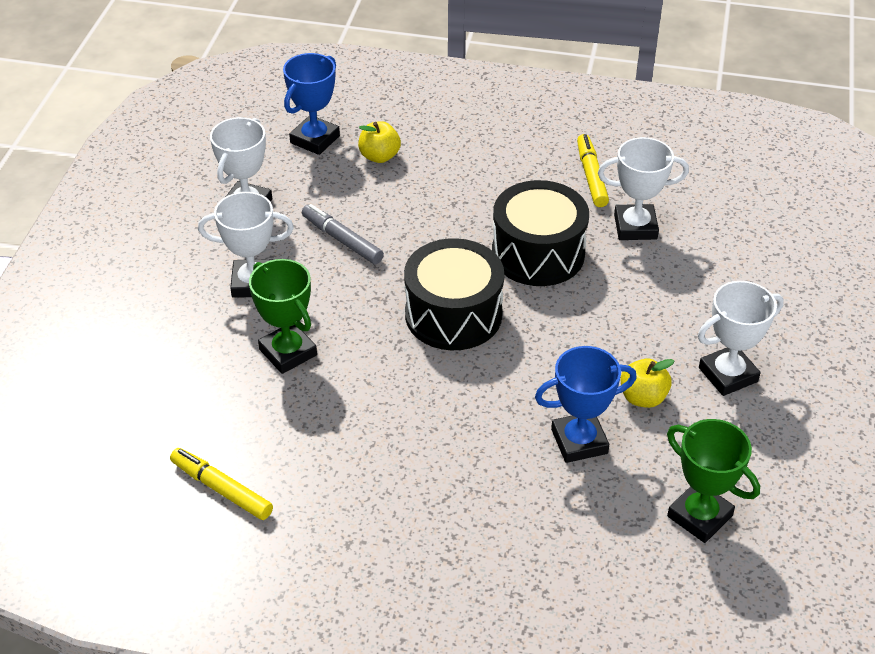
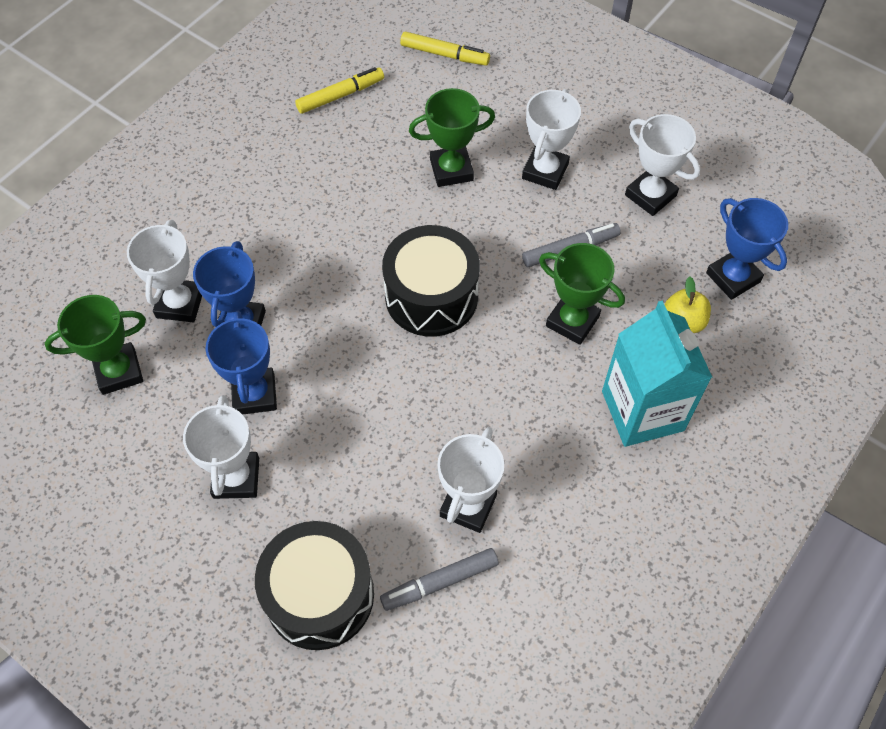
camera: 115 degrees right, 15 degrees up
black drum [492,180,589,286] -> black drum moved to [255,521,374,650]
yellow marker [577,134,609,207] -> yellow marker moved to [400,31,490,66]
yellow apple [621,358,674,408] -> blue trophy [206,311,277,415]
none -> white trophy [127,220,202,322]
none -> grey marker [380,548,499,611]
none -> green trophy [539,243,625,345]
none -> turquoise carton [602,300,713,447]

